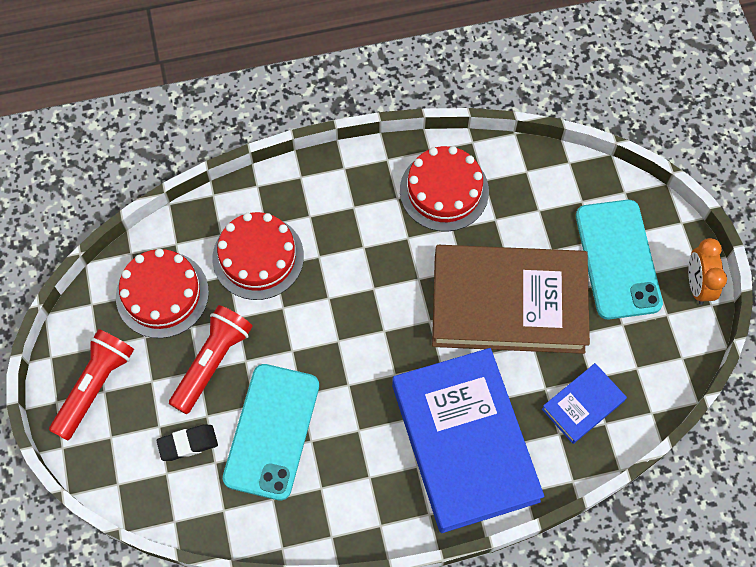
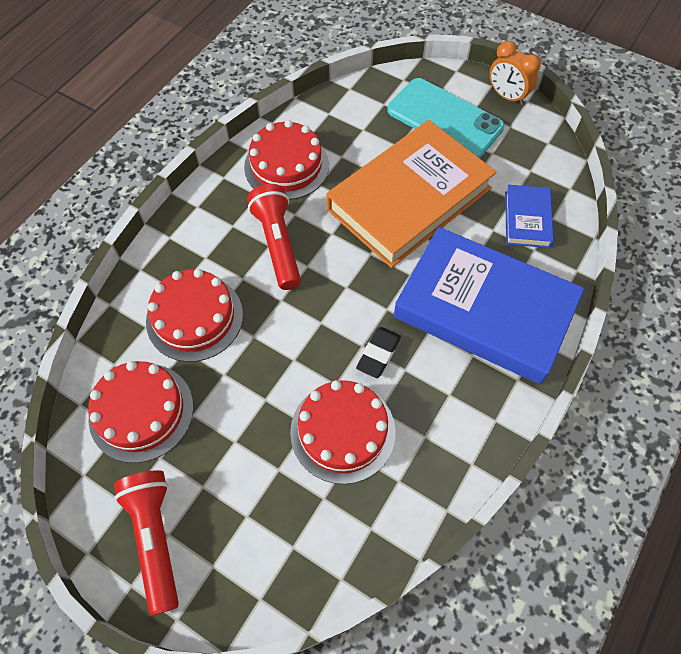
camera: 45 degrees left, 5 degrees down
black eraser [157,425,218,461] -> black eraser moved to [356,327,401,378]
red flashlight [169,305,253,414] -> red flashlight moved to [247,184,301,290]
turquoise phone [223,364,319,500] -> red cake [290,380,395,484]
brown book [432,245,590,354] -> orange book [326,120,497,268]

